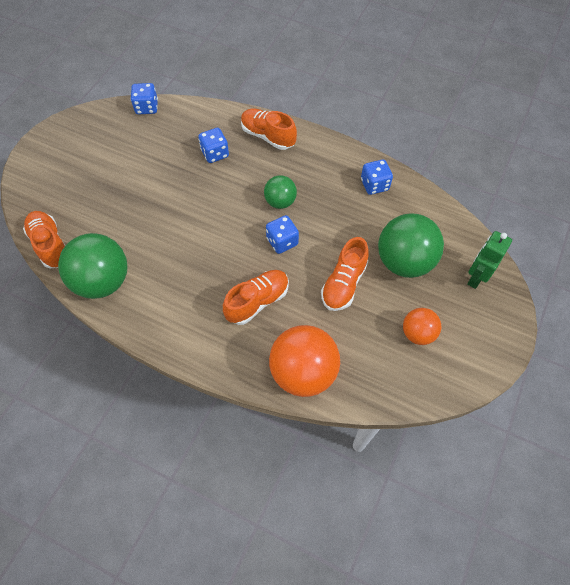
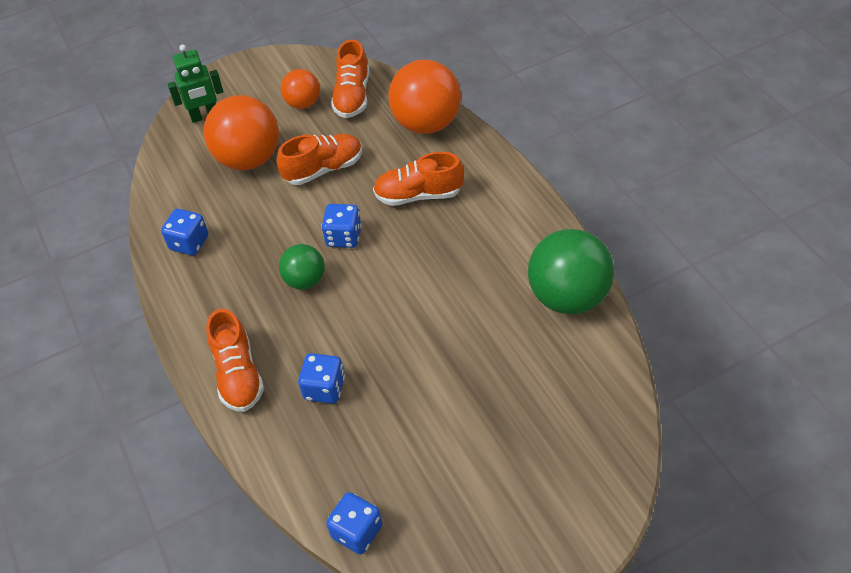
camera: 140 degrees left, 10 degrees down
orange shoe [23,211,66,269] -> orange shoe moved to [331,40,369,118]
green ball [378,214,444,278] -> orange ball [204,95,279,170]

